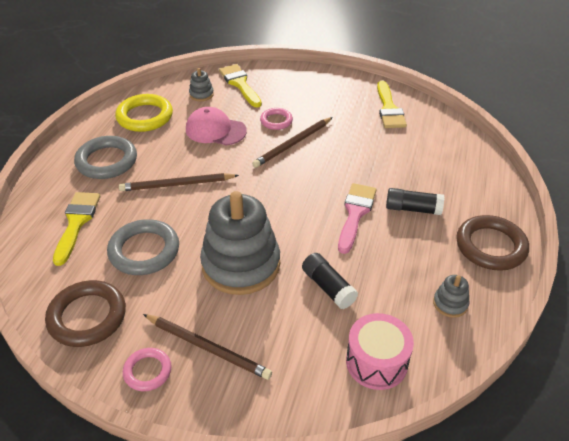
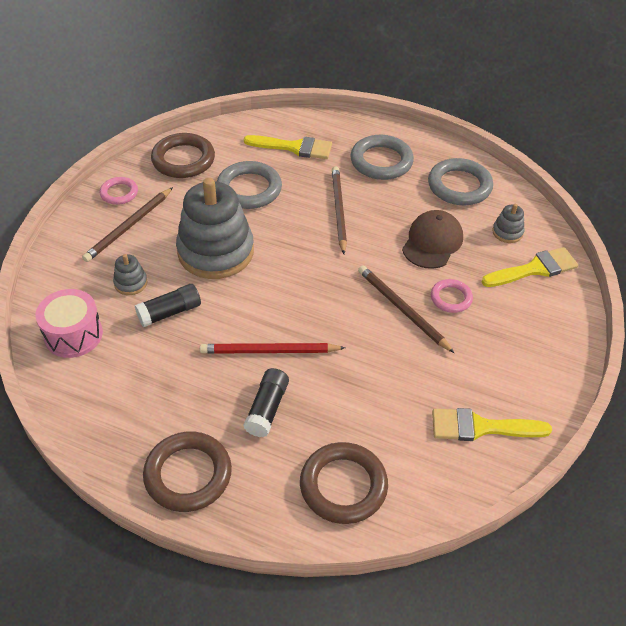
camera: 95 degrees right, 5 degrees up
yellow ring [115,94,173,132] -> grey ring [428,158,493,205]
pink cap [186,107,247,146] -> brown cap [402,210,463,269]
pink brush [338,183,377,254] -> red pencil [200,343,345,354]
grey stacking toy [433,275,470,318] -> grey stacking toy moved to [113,254,147,295]
none -> brown ring [300,442,388,524]

